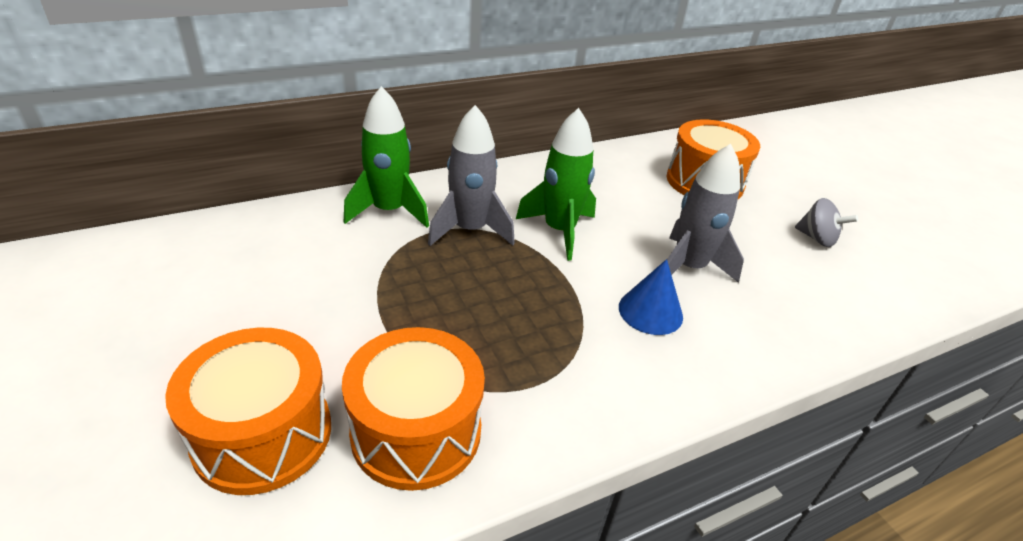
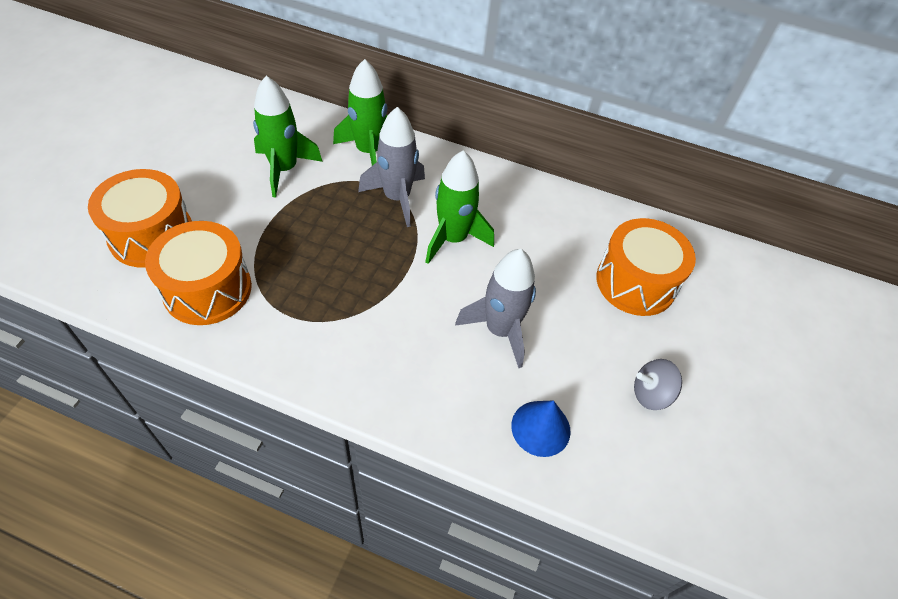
camera: 45 degrees right, 15 degrees up
blue cone [619,259,683,335] -> blue cone moved to [511,400,571,457]
grey spinning top [795,198,858,247] -> grey spinning top turned 90 degrees clockwise [634,359,682,410]
none -> green rocket [253,76,323,198]

